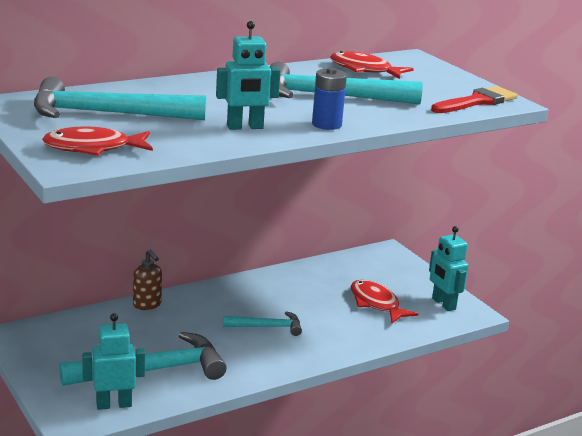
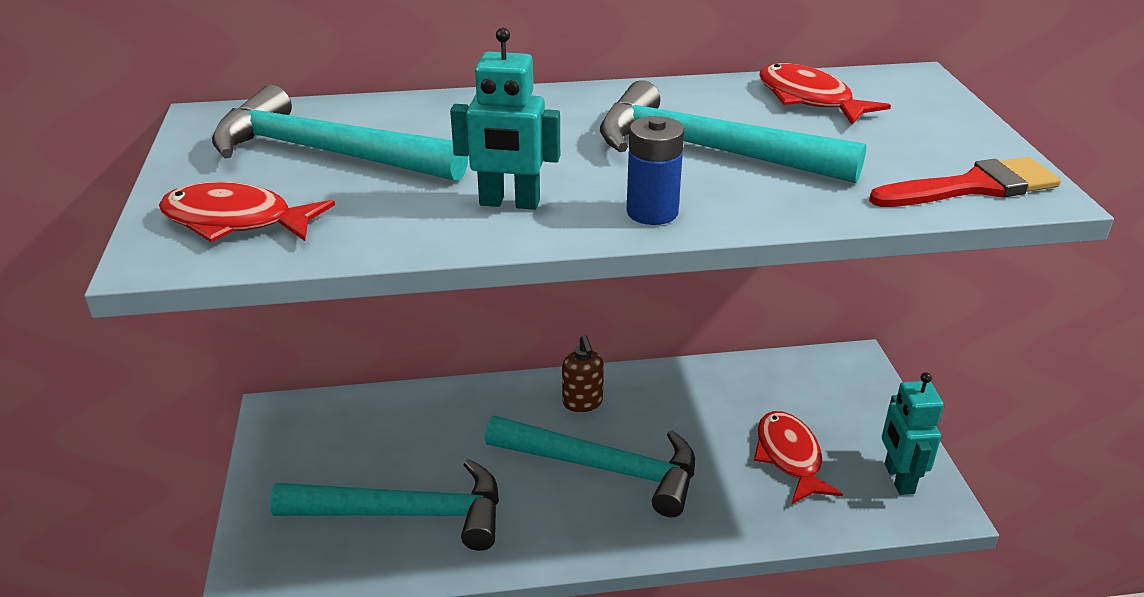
camera: 25 degrees right, 10 degrees up
turquoise robot [82,313,145,410] -> none
brown soap dispenser [133,250,162,310] -> brown soap dispenser moved to [562,335,604,412]
turquoise hammer [223,311,302,336] -> turquoise hammer [485,416,695,517], size x1.87

